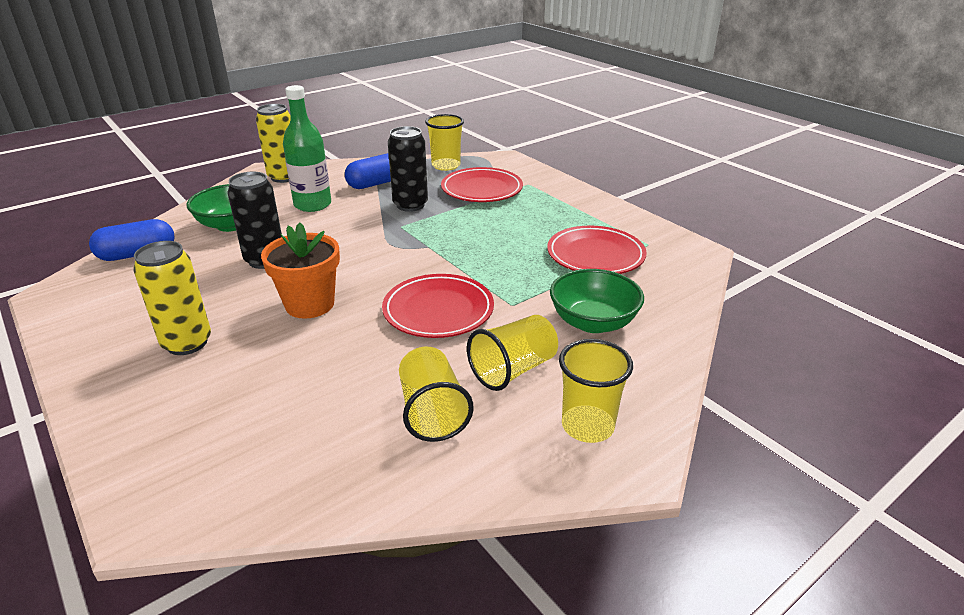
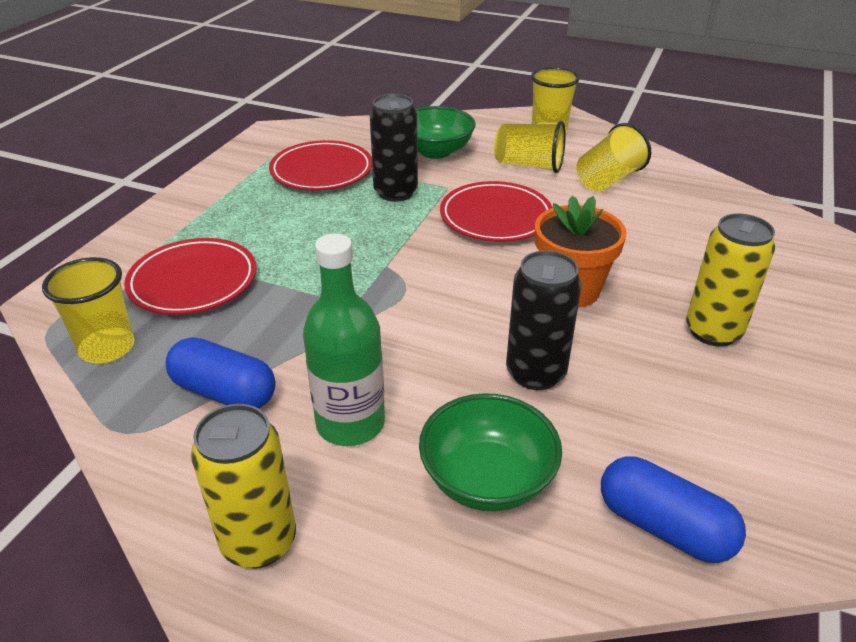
camera: 120 degrees left, 5 degrees up
black can [388,126,428,212] -> black can moved to [370,94,418,202]

